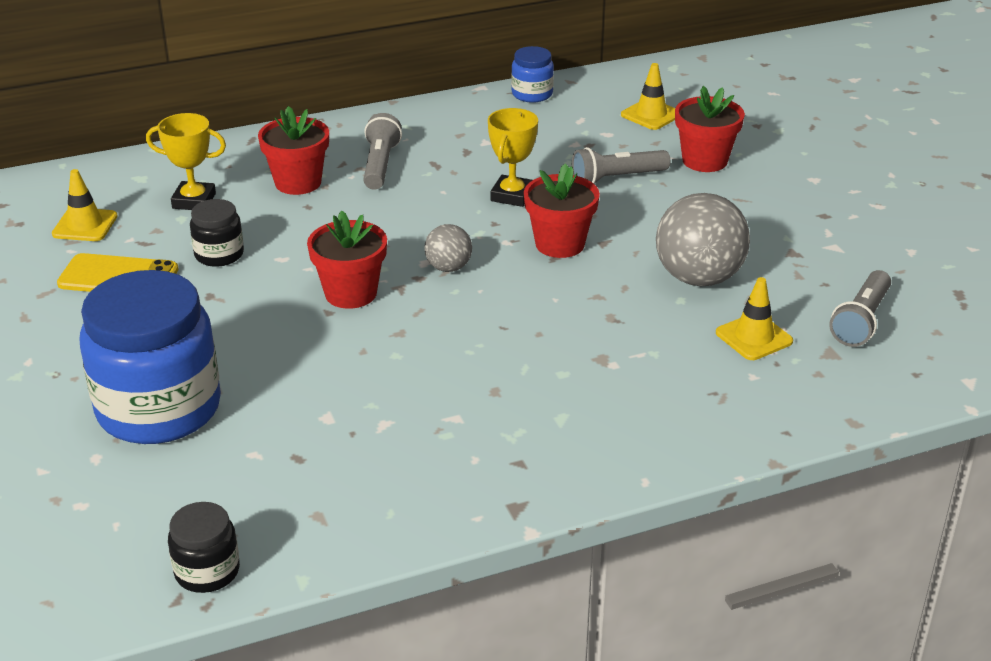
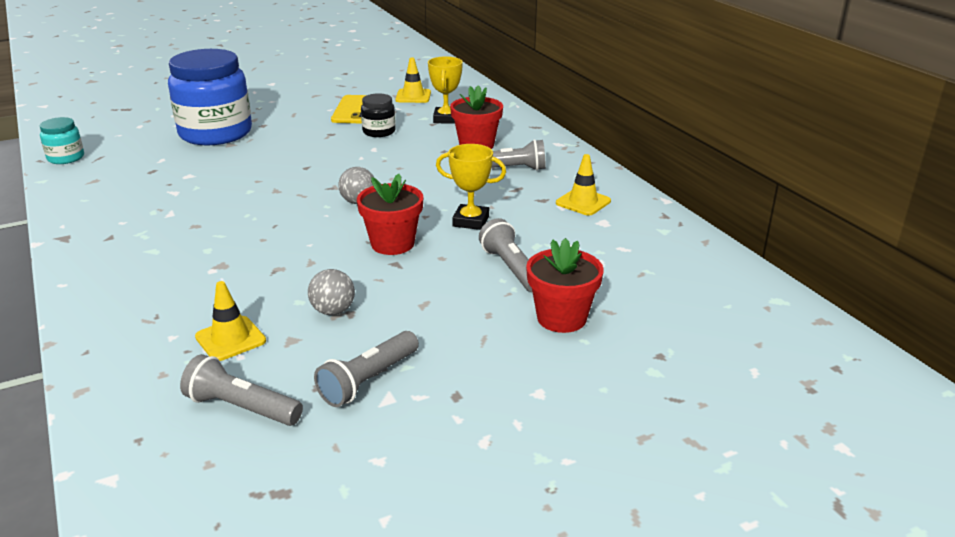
camera: 85 degrees right, 5 degrees down
black jar [168,502,240,593] -> turquoise jar [40,117,84,164]
red flower pot [307,210,387,309] -> none
blue jar [511,46,554,103] -> none
yellow traffic cone [621,63,675,130] -> yellow traffic cone moved to [556,154,611,216]
grey ball [656,193,750,286] -> grey ball [308,269,355,315], size x0.52
none -> grey flashlight [314,331,419,407]

